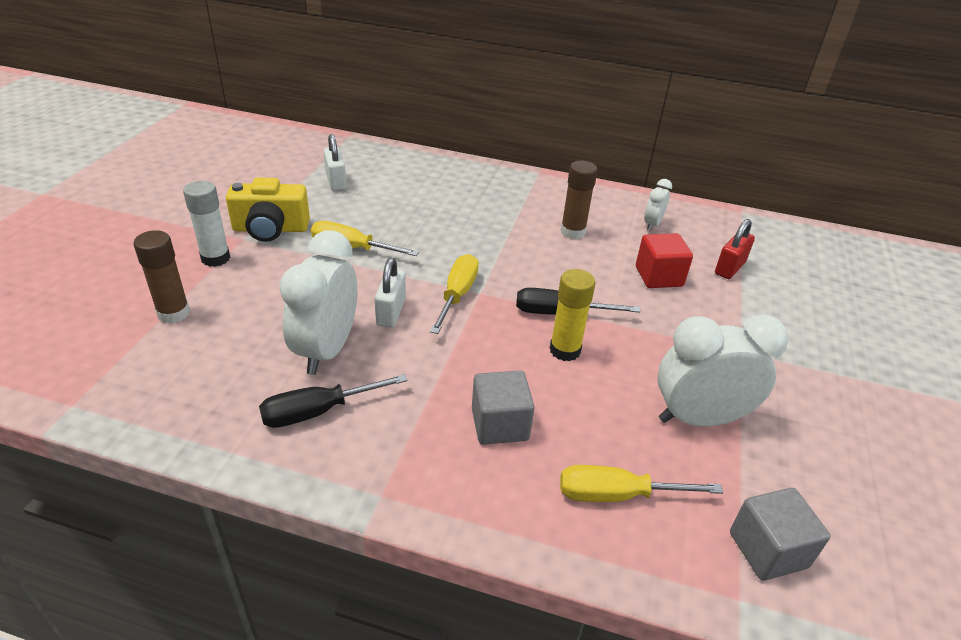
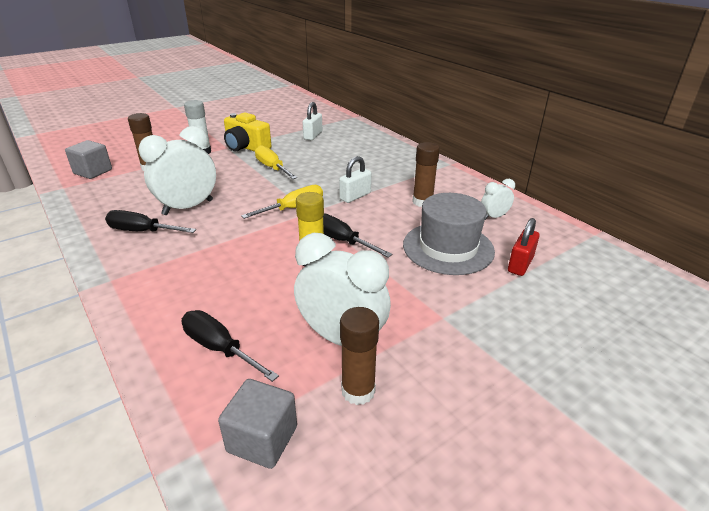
camera: 40 degrees right, 5 degrees down
white padlock [375,258,406,327] -> white padlock moved to [339,156,371,203]
grey cube [472,370,535,445] -> grey cube moved to [65,140,112,179]
yellow screwdriver [560,465,723,502] -> black screwdriver [182,310,279,382]
red cube [636,233,693,288] -> grey hat [403,193,495,275]
red padlock [715,219,755,279] -> red padlock turned 45 degrees counterclockwise [508,218,540,276]
none -> brown glue stick [340,307,379,405]

